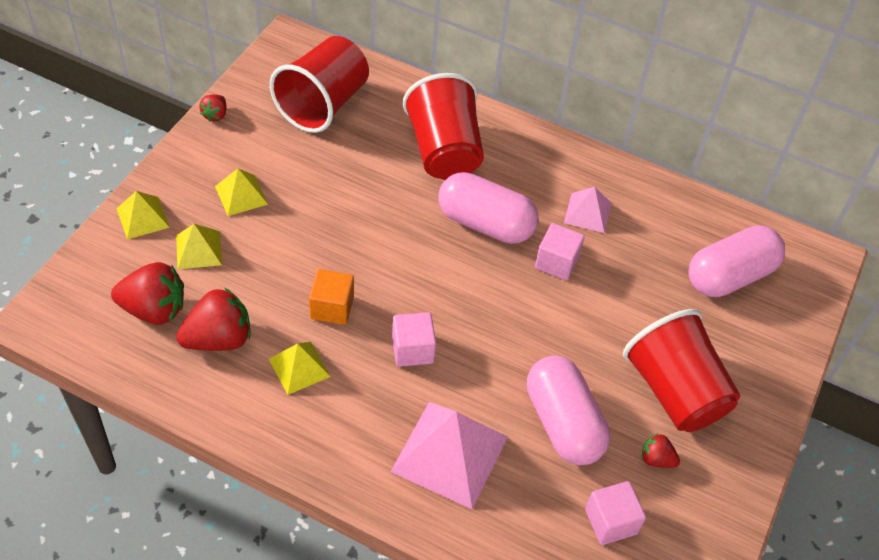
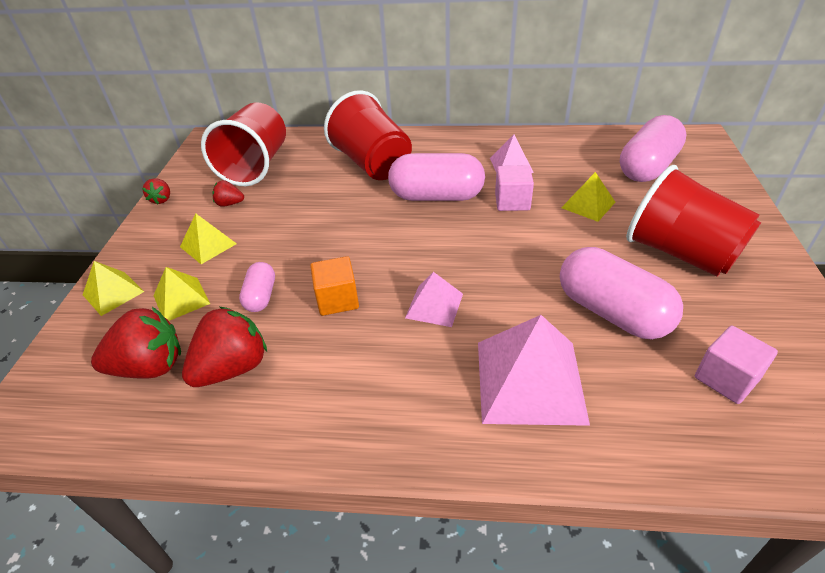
camera: 15 degrees left, 10 degrees down
yellow pyramid [269,342,330,395] -> yellow pyramid moved to [561,172,615,222]
pink cube [392,312,436,367] -> pink pyramid [405,272,463,327]
red strawberry [642,433,680,468] -> red strawberry moved to [212,180,244,207]
none -> pink capsule [239,262,275,312]

